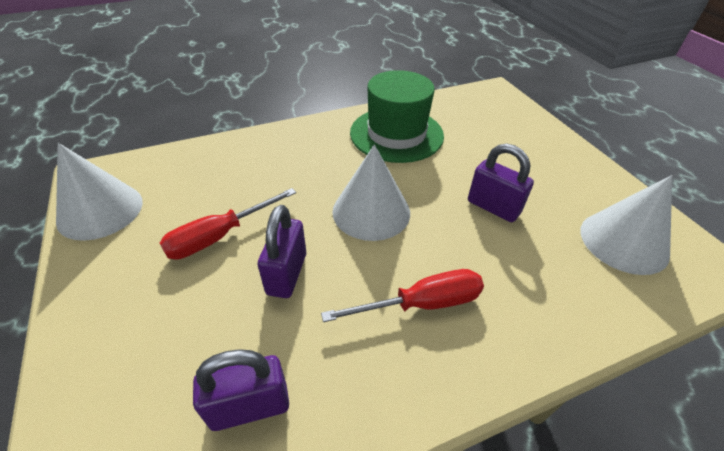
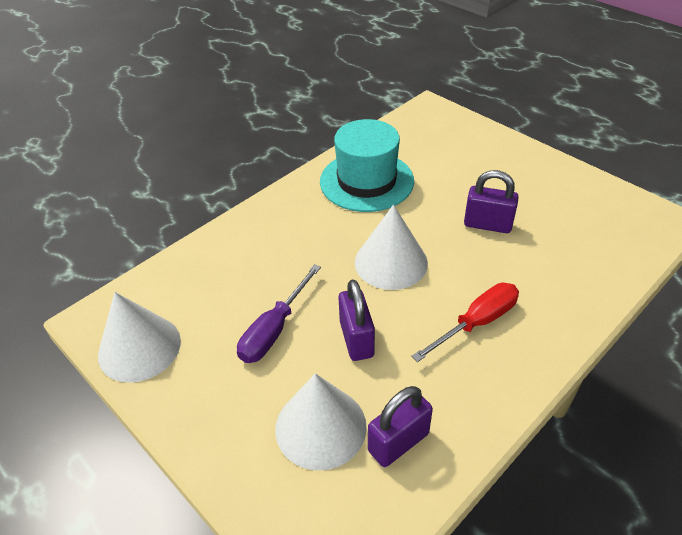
camera: 20 degrees left, 0 degrees up
red screwdriver [160,188,296,259] -> purple screwdriver [237,264,321,363]
green hat [350,70,444,163] -> turquoise hat [320,119,414,212]
white cone [581,175,672,275] -> white cone moved to [275,373,367,471]

